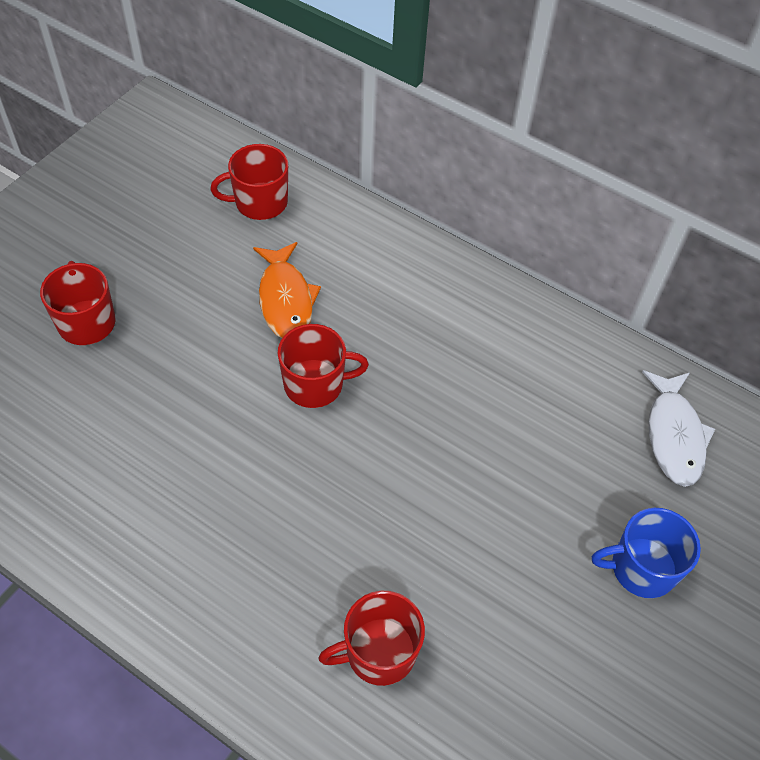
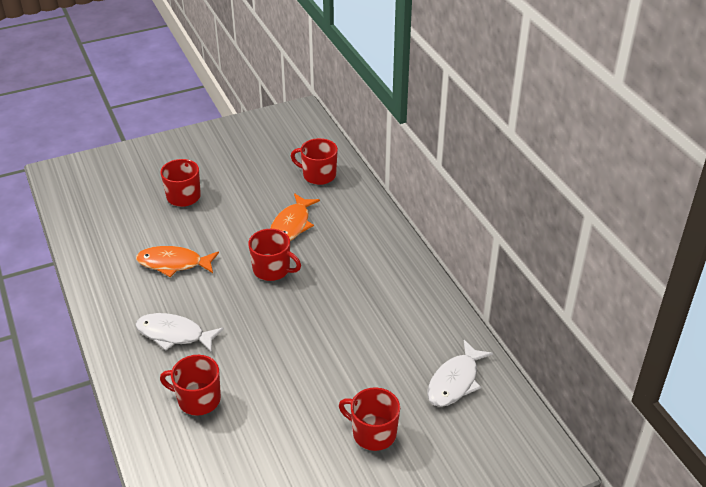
camera: 35 degrees right, 15 degrees down
blue mug [592,508,701,598] -> red mug [339,387,400,451]
none -> white fish [135,313,224,353]
none -> orange fish [136,246,219,277]

